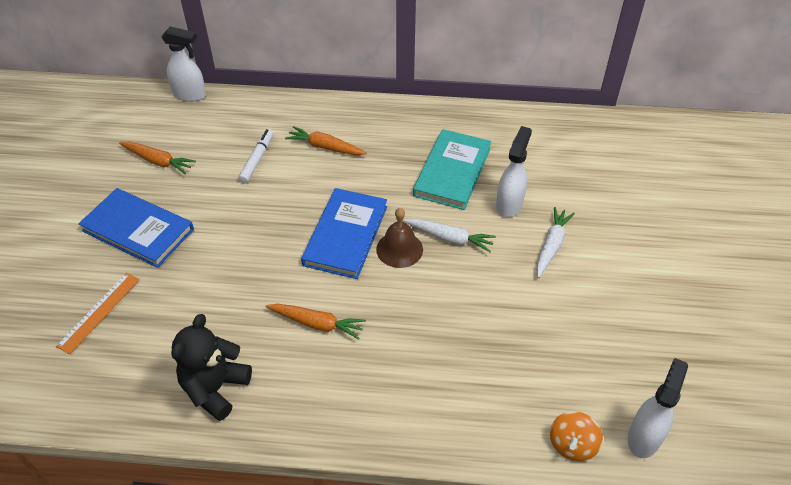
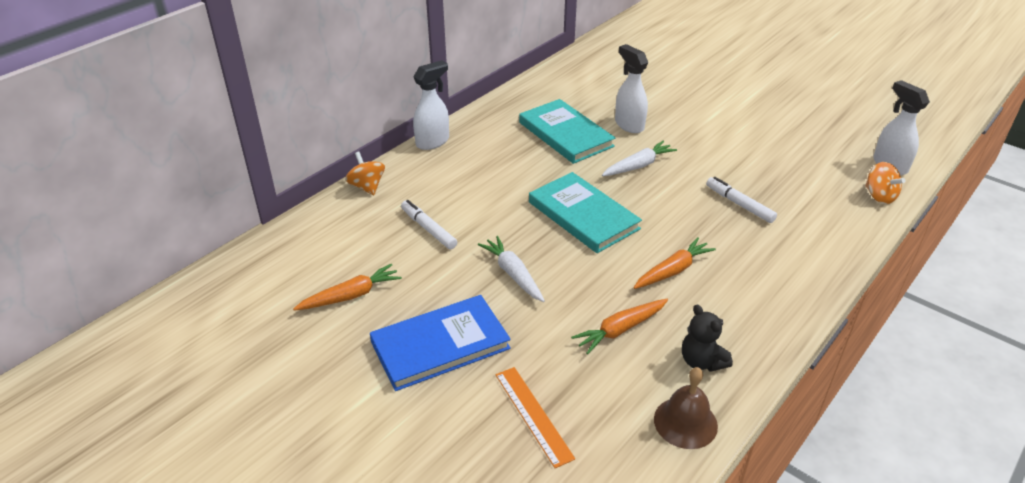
camera: 55 degrees left, 10 degrees down
white spray bottle [162,26,206,102] -> white spray bottle moved to [413,60,449,150]
black teddy bear [171,314,252,421] -> black teddy bear [682,304,733,372], size x0.67
orange carrot [285,126,367,155] -> orange carrot moved to [571,299,668,354]
blue book [301,188,387,279] -> turquoise book [529,172,642,253]
brown bell [376,208,423,268] -> brown bell moved to [654,367,718,449]
white carrot [536,207,575,278] -> white carrot moved to [478,236,545,302]
none -> orange spinning top [345,152,385,195]
none -> white marker [706,177,777,223]

